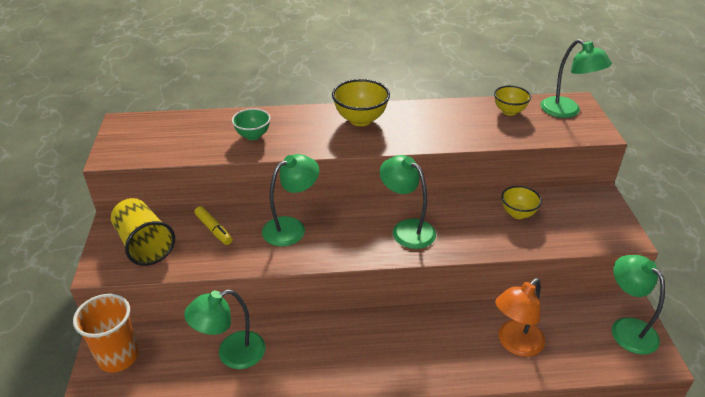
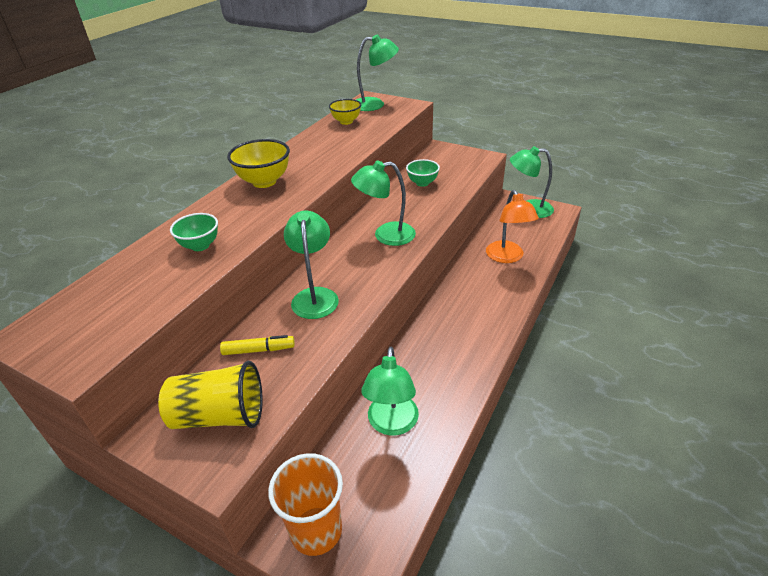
camera: 55 degrees left, 0 degrees up
yellow bowl [501,186,542,219] -> green bowl [406,159,440,187]

